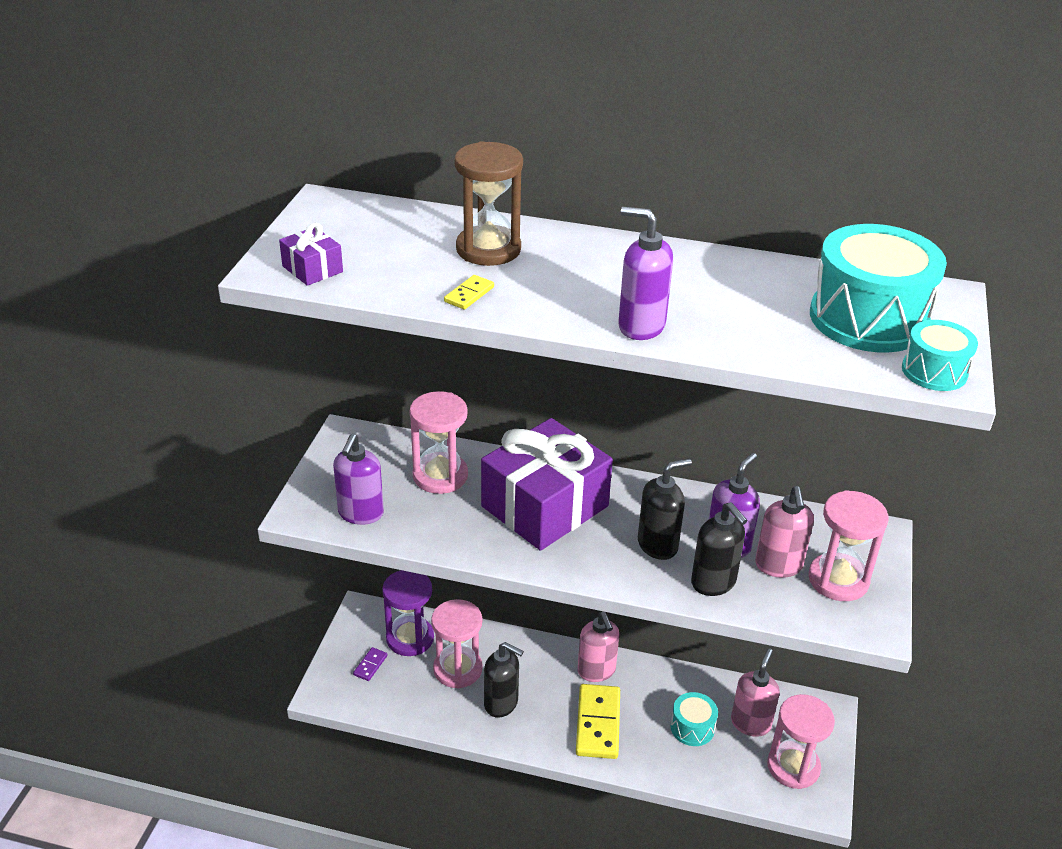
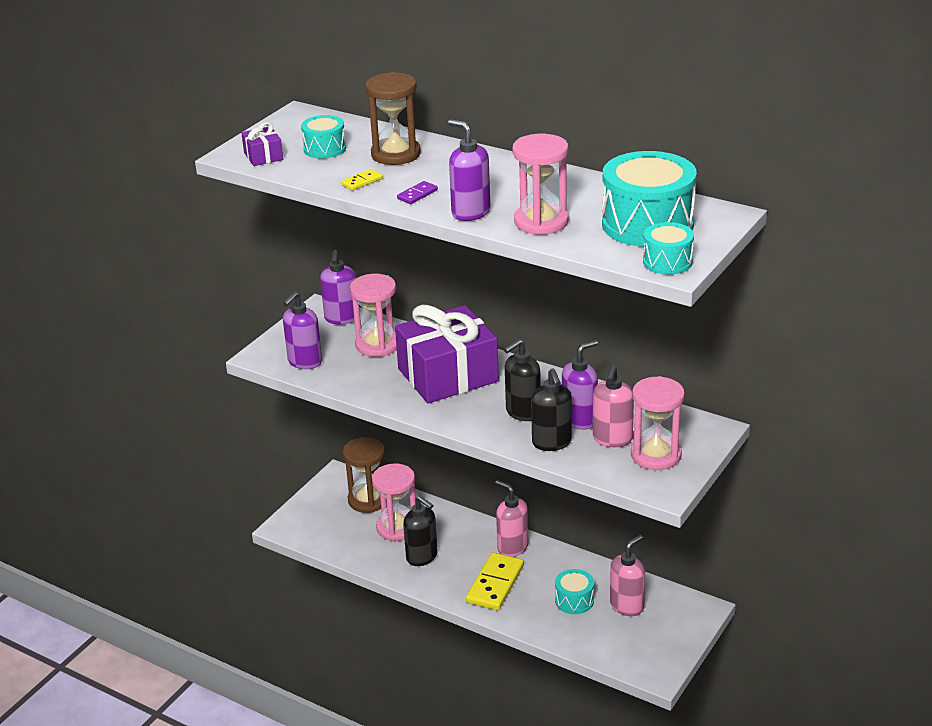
camera: 20 degrees right, 5 degrees down
purple domino [353,647,387,681] -> purple domino moved to [397,181,438,204]
purple hourglass [382,570,434,656] -> brown hourglass [343,437,387,513]
pink soap dispenser [578,612,619,682] -> pink soap dispenser turned 135 degrees clockwise [495,480,528,557]
black soap dispenser [638,458,692,560] -> black soap dispenser turned 150 degrees clockwise [504,339,541,421]
pink hourglass [767,694,835,789] -> pink hourglass moved to [512,134,569,235]
none -> turquoise drum [301,115,346,159]
none -> purple soap dispenser [320,250,356,325]

